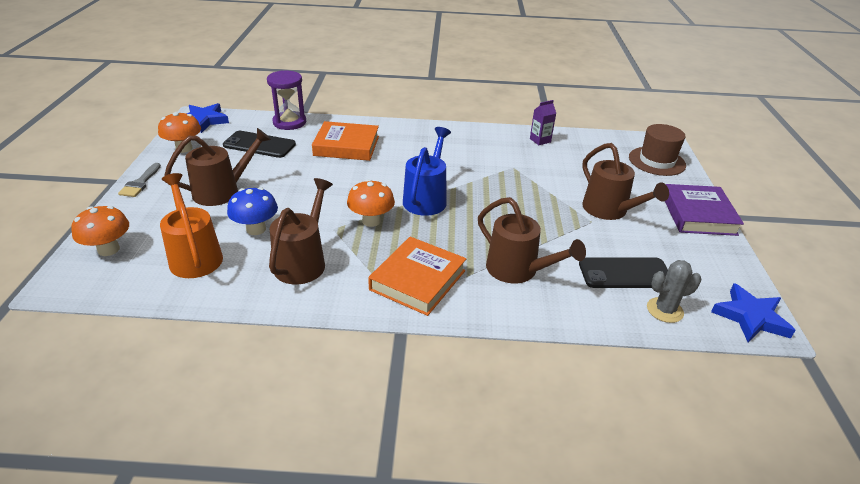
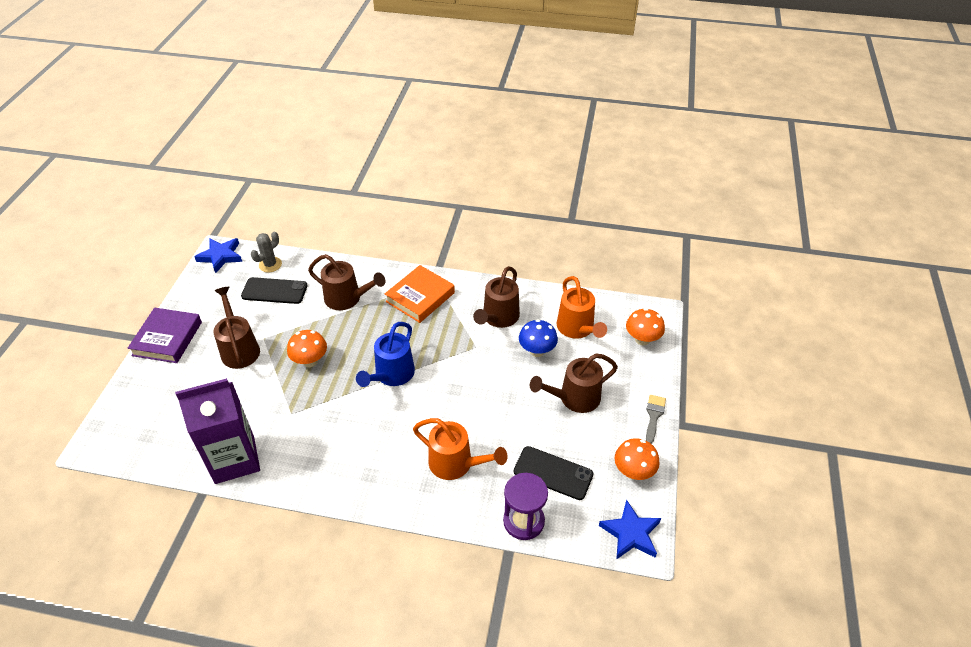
camera: 170 degrees left, 10 degrees up
orange book [312,121,379,161] -> orange watering can [413,418,507,480]
orange mushroom [347,179,395,227] -> orange mushroom moved to [287,330,327,367]
brown watering can [478,197,586,284] -> brown watering can turned 150 degrees clockwise [308,254,385,310]
purple carton [530,100,556,145] -> purple carton [175,378,260,484], size x2.48
brown hat [629,124,686,176] -> none
grey cactus [647,260,701,323] -> grey cactus turned 45 degrees counterclockwise [251,232,282,273]

